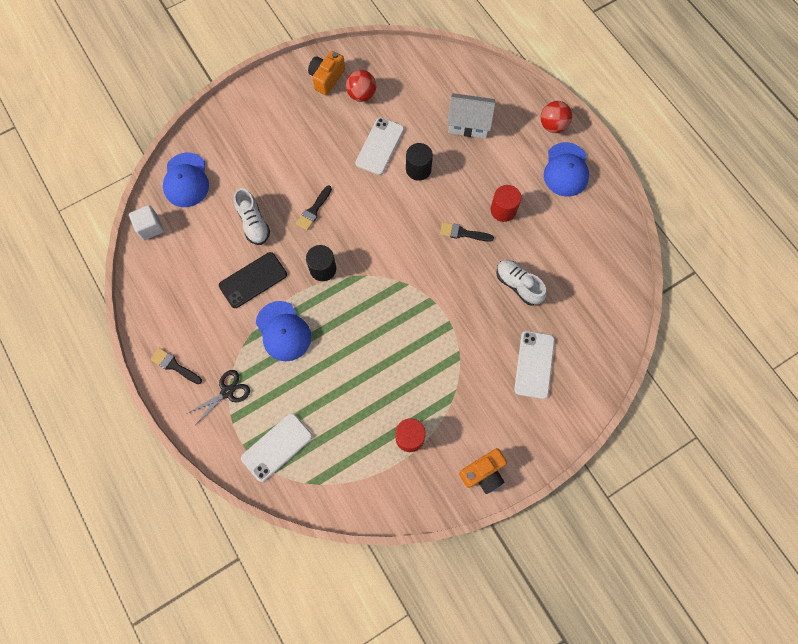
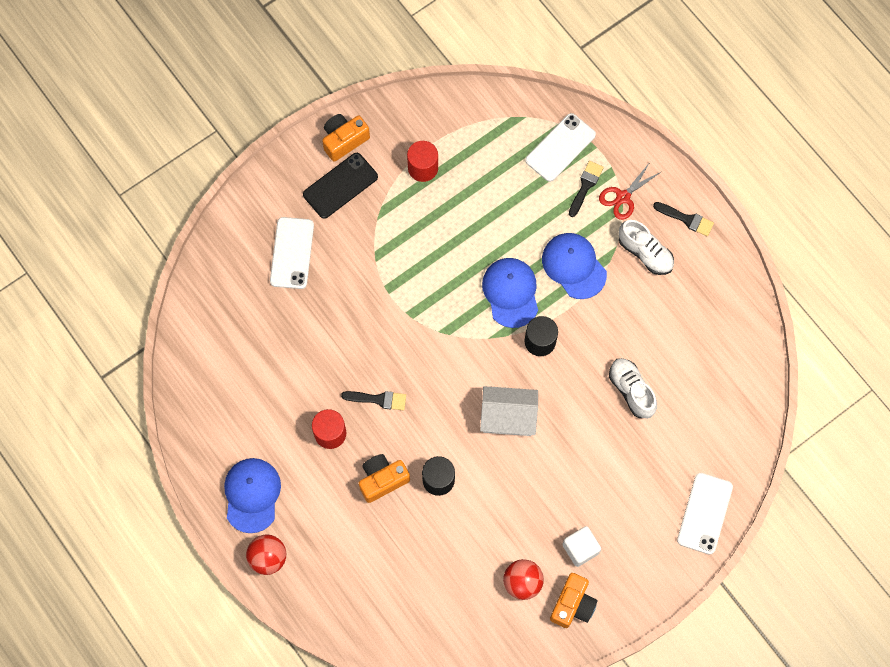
camera: 175 degrees right, 0 degrees up
white cube [129,205,164,240] -> white cube moved to [562,526,601,567]
blue cap [163,153,209,207] -> blue cap moved to [482,258,538,328]
black scissors [186,370,250,424] -> red scissors [599,162,661,220]
black phone [219,252,287,308] -> black phone moved to [303,153,378,219]
black brush [296,186,332,231] -> black brush moved to [569,161,604,217]
white phone [355,117,404,175] -> white phone moved to [677,473,733,554]
white house [447,93,495,139] -> white house moved to [480,386,538,436]
white shoe [496,260,547,306] -> white shoe moved to [619,220,674,275]
none -> orange camera [359,454,410,503]

